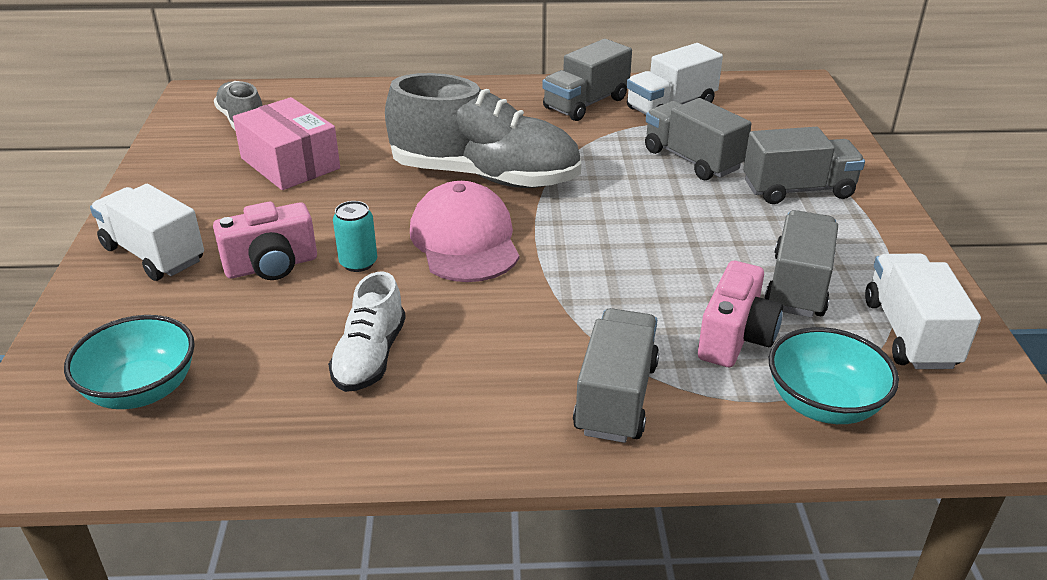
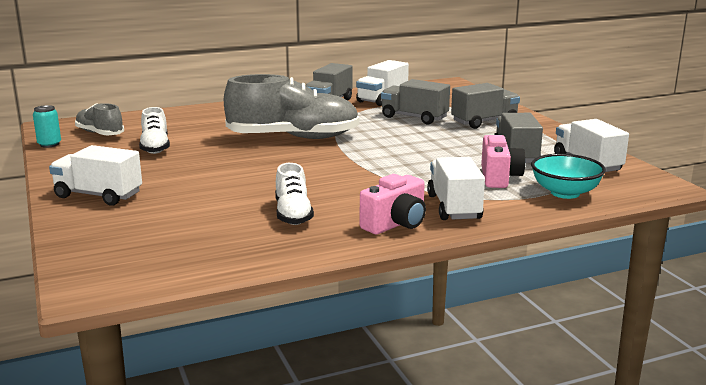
camera: 20 degrees left, 15 degrees down
turquoise bowl [64,315,195,409] -> none
pink camera [213,202,317,280] -> pink camera moved to [360,174,426,234]
pink box [233,97,340,190] -> white shoe [139,107,170,154]
turquoise can [333,201,377,272] -> turquoise can moved to [33,105,61,148]
pink cap [410,181,519,282] -> none
grey truck [573,308,659,443] -> white truck [427,157,485,220]

